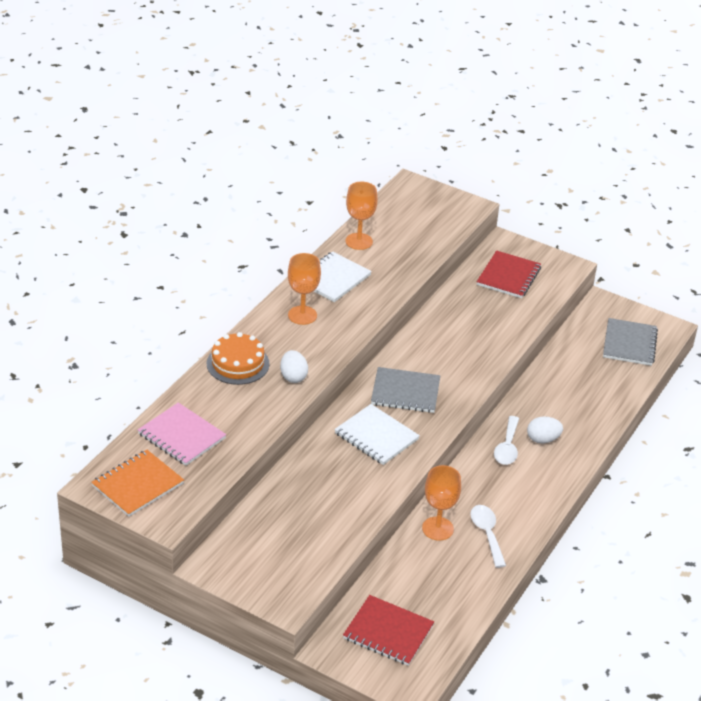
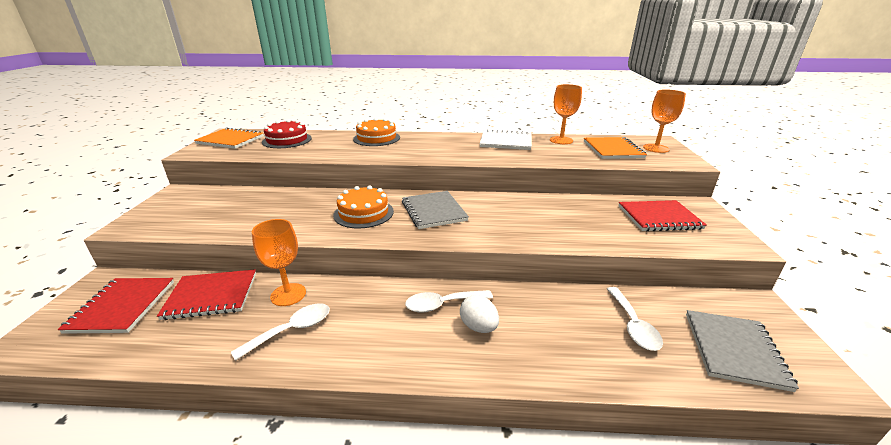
camera: 65 degrees right, 10 degrees down
pink notebook [138,403,226,466] -> red cake [262,119,312,148]
white egg [280,350,308,383] -> none
orange goblet [288,253,321,325] -> orange goblet moved to [643,89,686,153]
white notebook [334,404,420,465] -> orange cake [333,186,394,228]
grey notebook [603,318,658,366] -> grey notebook turned 60 degrees counterclockwise [686,310,799,392]
none -> red notebook [157,269,256,320]
none -> orange notebook [584,137,647,159]
none -> white spoon [607,287,663,351]

